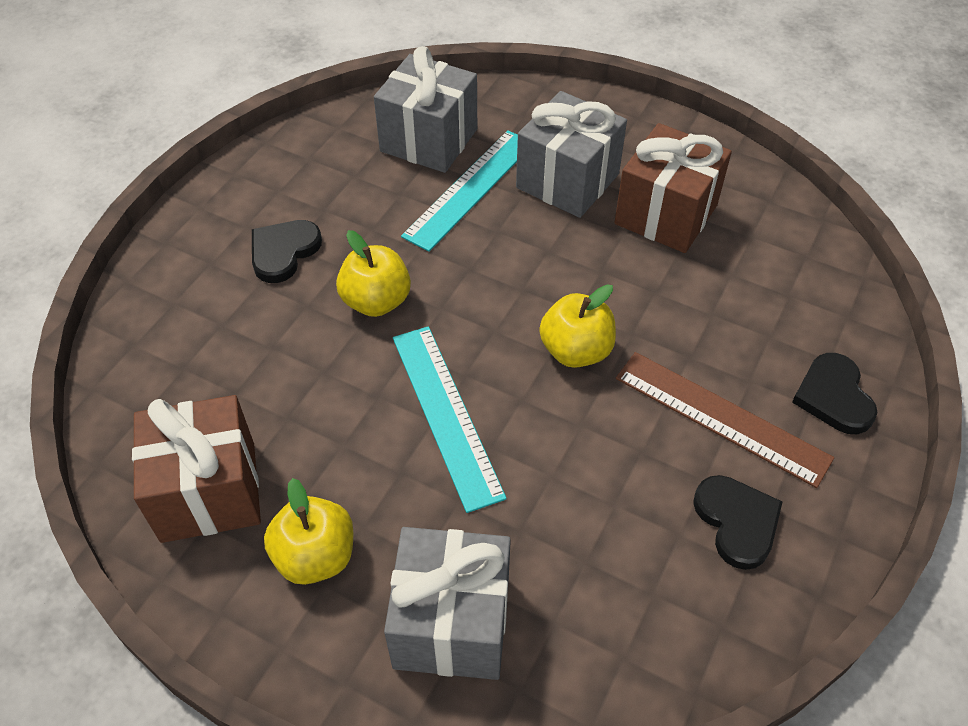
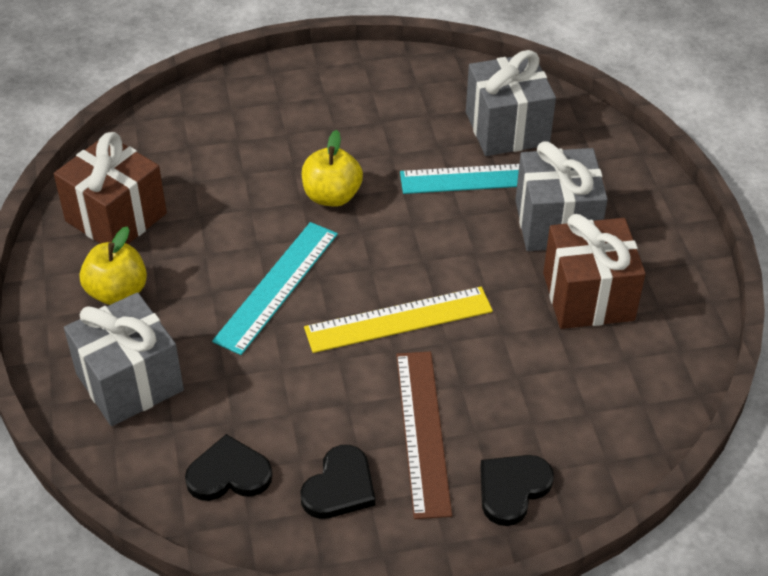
camera: 50 degrees right, 5 degrees down
black heart [252,220,322,283] -> black heart moved to [185,434,272,501]
yellow apple [539,284,616,368] -> yellow ruler [304,287,493,353]

